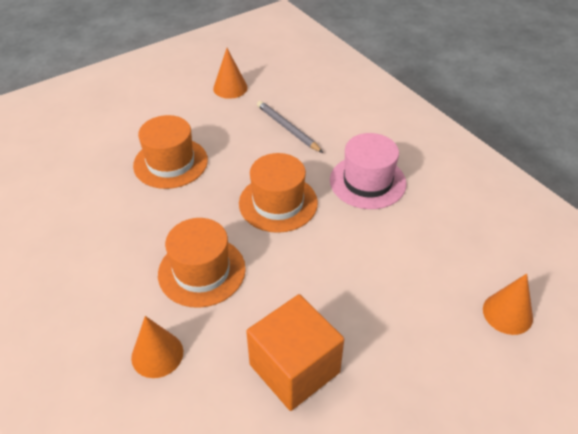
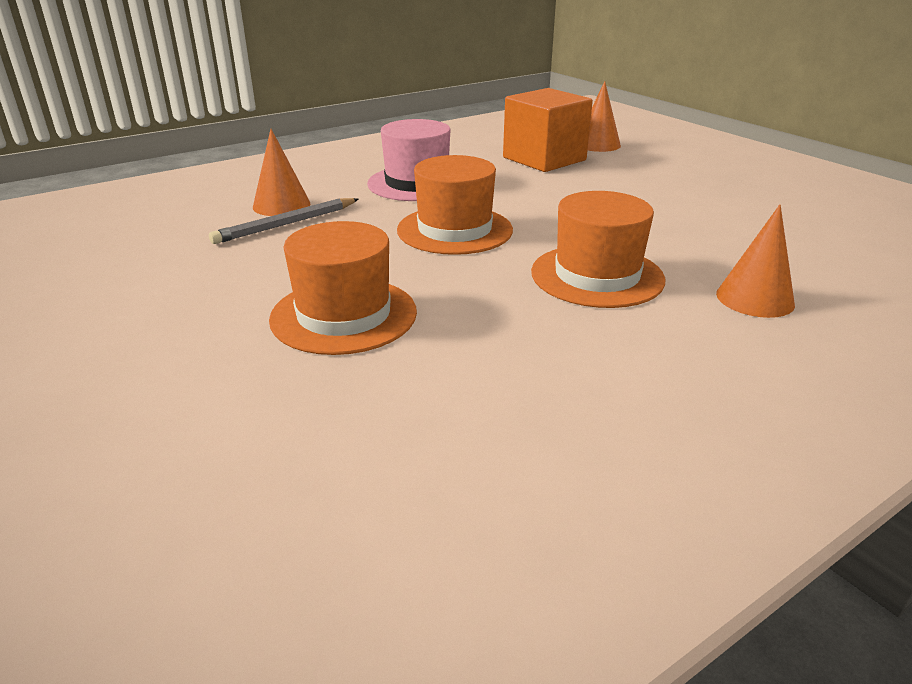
camera: 90 degrees left, 15 degrees down
orange cone [213,48,248,99] -> orange cone moved to [253,129,310,216]
orange cube [246,294,344,411] -> orange cube moved to [503,88,593,172]

